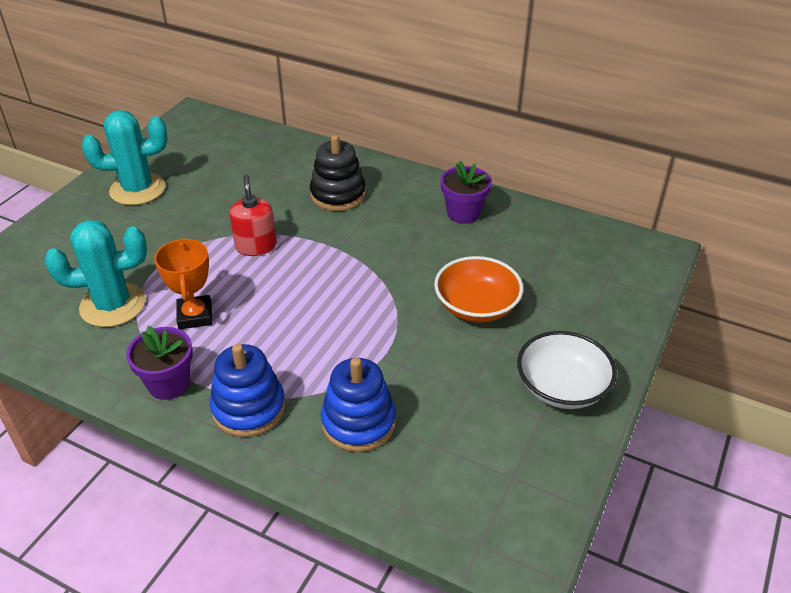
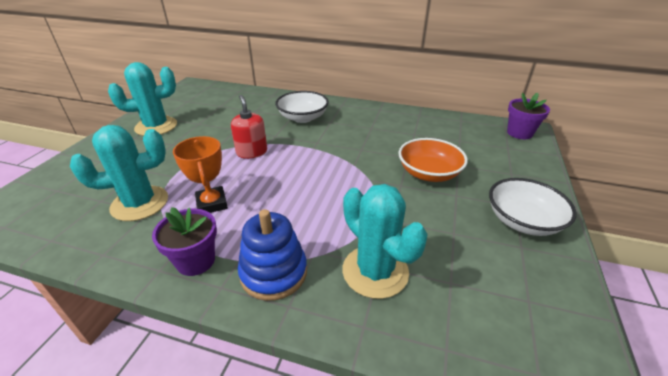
camera: 10 degrees left, 5 degrees down
black stacking toy [310,135,366,211] -> white bowl [275,91,329,123]
blue stacking toy [321,358,396,452] -> turquoise cactus [343,184,428,299]
purple flower pot [441,161,492,224] -> purple flower pot moved to [507,93,550,139]

